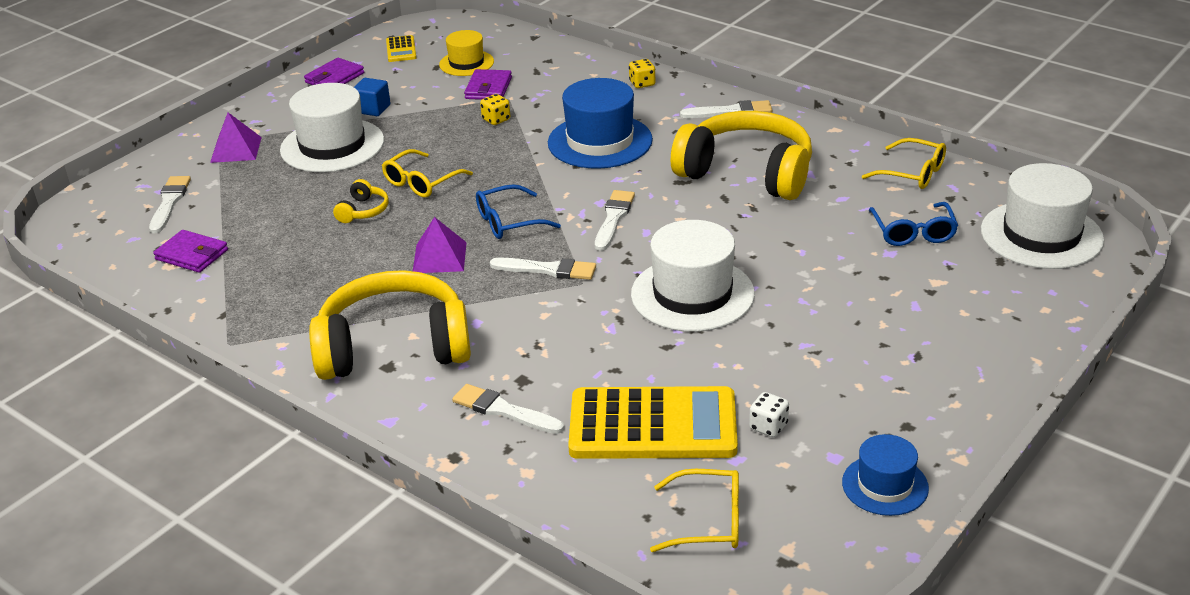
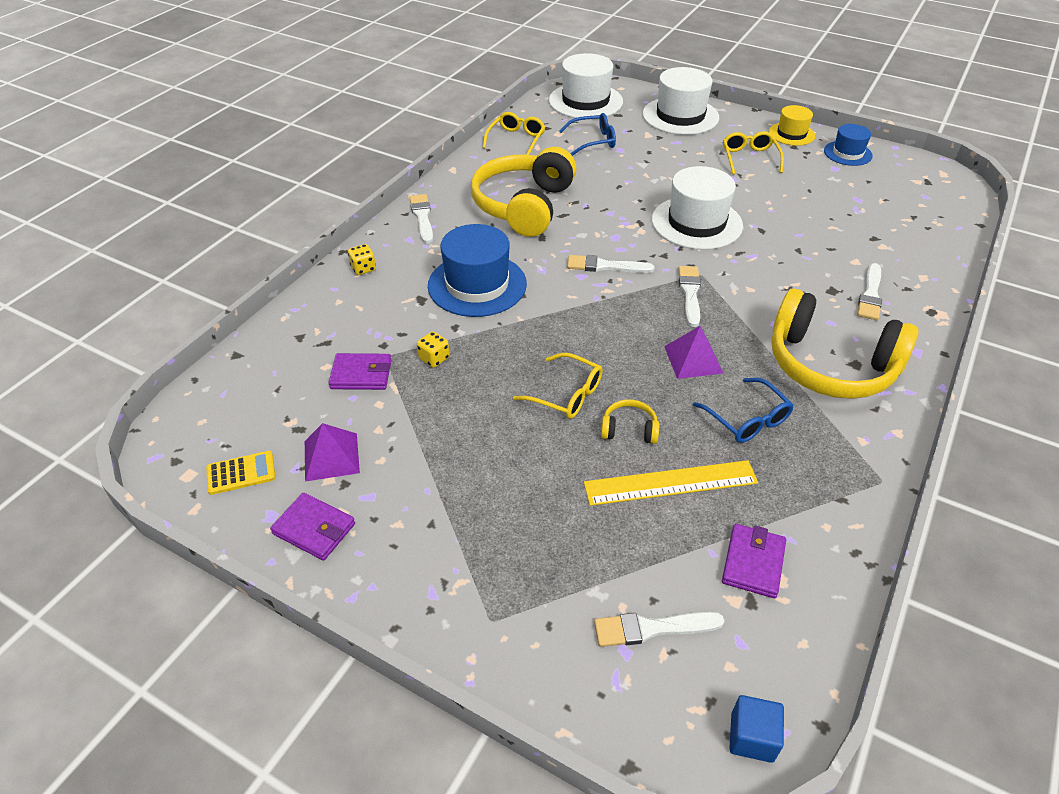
camera: 100 degrees left, 10 degrees up
purple pyramid [210,112,262,163] -> purple pyramid moved to [305,423,360,482]
white hat [280,83,384,172] -> white hat moved to [642,67,719,135]
yellow headphones [309,270,471,380] -> yellow headphones turned 45 degrees counterclockwise [771,289,919,399]
blue cube [354,78,390,116] -> blue cube moved to [729,695,784,763]
yellow hat [439,30,494,76] -> yellow hat moved to [769,105,815,146]
blue glasses [476,184,561,239] -> blue glasses moved to [693,378,794,443]
yellow calculator [568,386,738,459] -> none
yellow glasses [650,469,739,552] -> yellow glasses moved to [723,131,784,175]
white dice [749,392,789,437] -> none
none -> yellow ruler [584,460,758,506]

